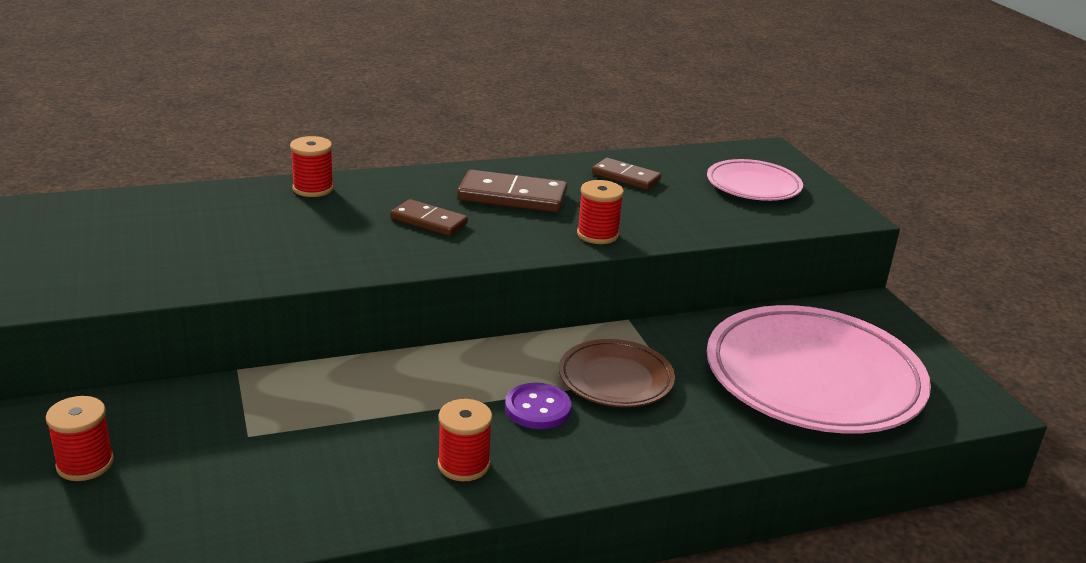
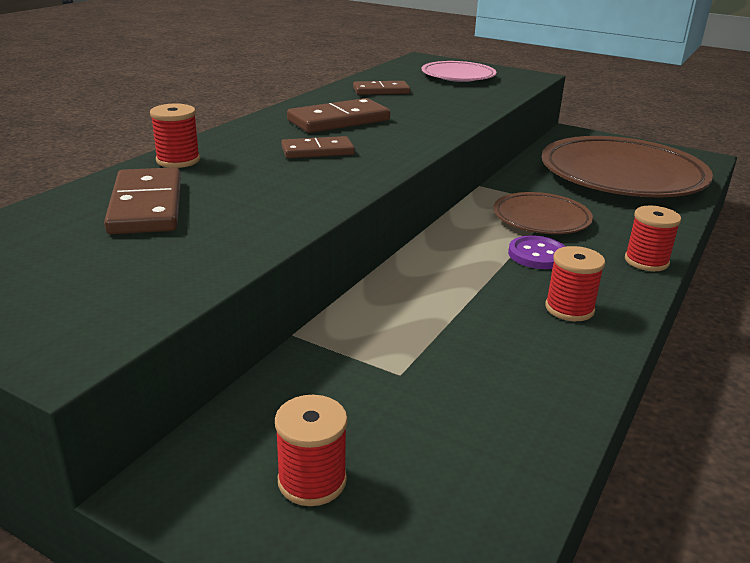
camera: 40 degrees left, 0 degrees up
red spool [577,180,624,244] -> red spool moved to [625,206,681,271]
pink plate [707,305,931,434] -> brown plate [542,136,713,197]
none -> brown domino [104,167,181,234]

